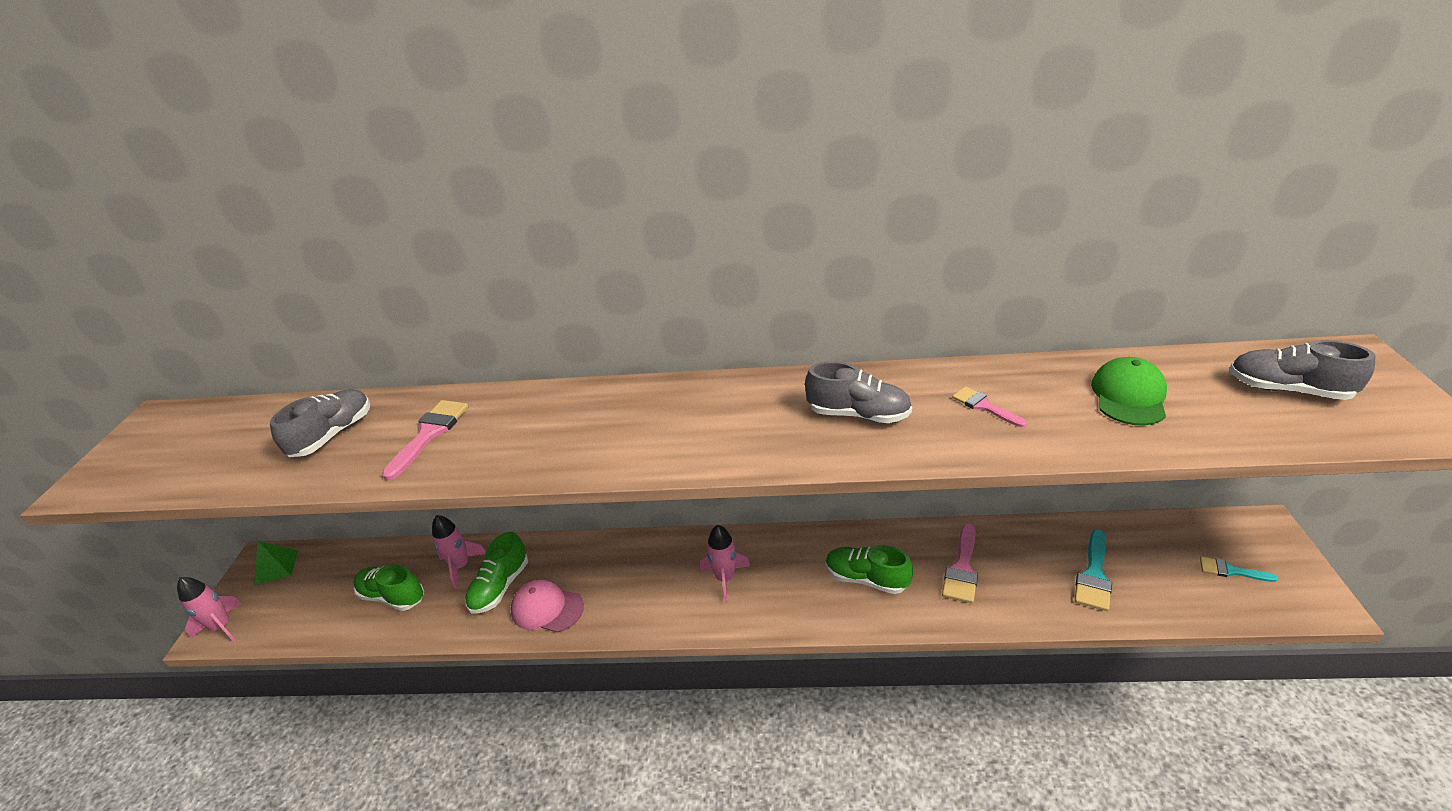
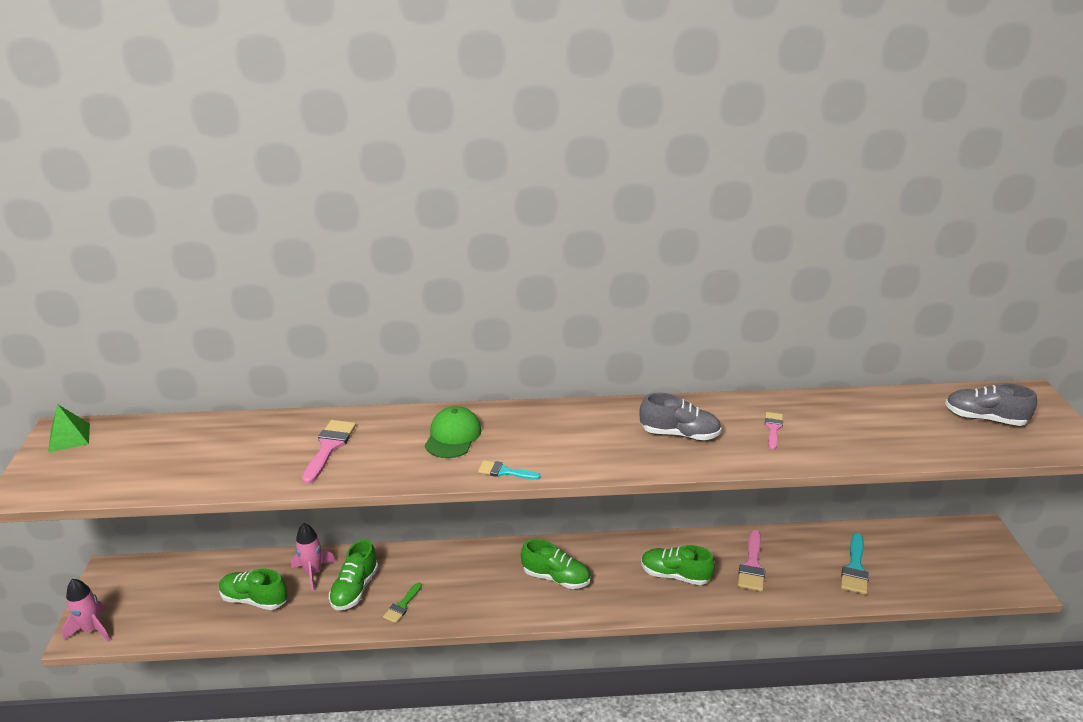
camera: 10 degrees left, 5 degrees down
green pyramid [254,541,298,585] -> green pyramid moved to [48,405,90,453]
grey shoe [270,389,370,457] -> none
pink cap [510,580,584,633] -> green brush [383,583,422,623]
pink rocket [700,525,750,603] -> green shoe [521,539,590,589]
pink brush [952,386,1027,427] -> pink brush turned 60 degrees clockwise [765,412,783,450]
green cap [1091,357,1167,426] -> green cap moved to [425,406,482,458]
turquoise brush [1200,556,1278,582] -> turquoise brush moved to [478,460,541,480]

